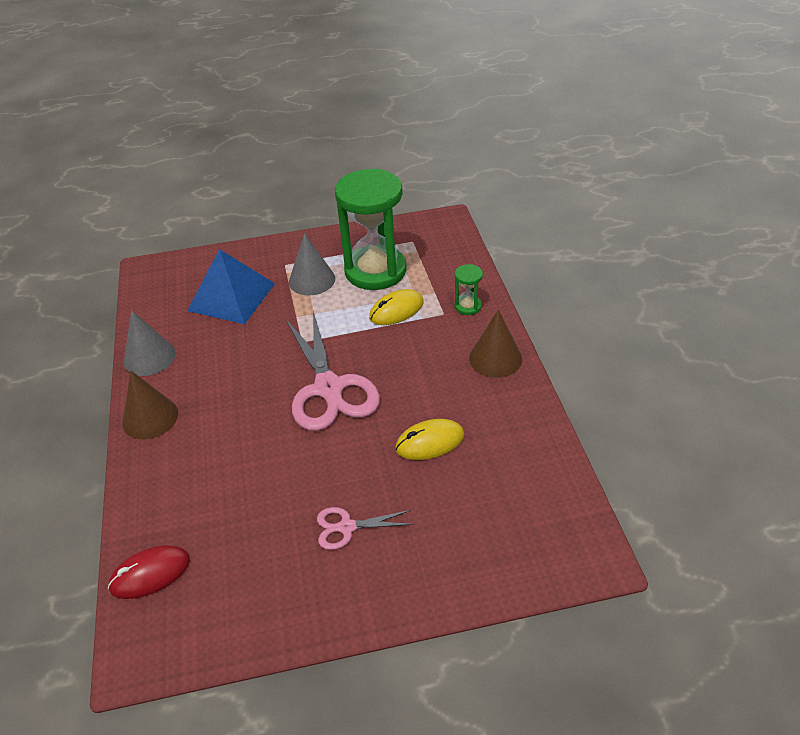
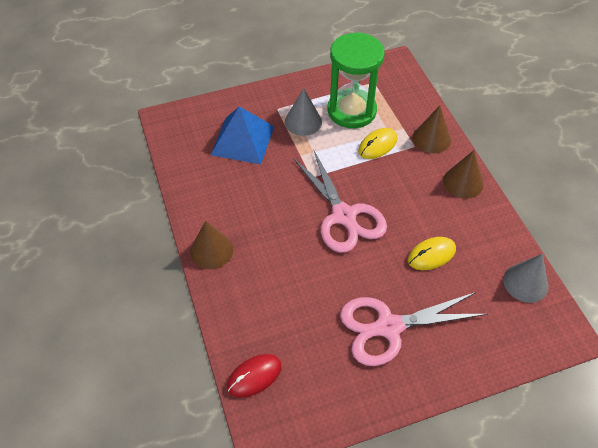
camera: 10 degrees left, 10 degrees up
grey cone [124,310,176,376] -> grey cone moved to [503,254,548,303]
pink scissors [317,507,413,550] -> pink scissors [340,292,487,366], size x2.07
green hourglass [455,264,483,315] -> brown cone [413,106,451,153]

